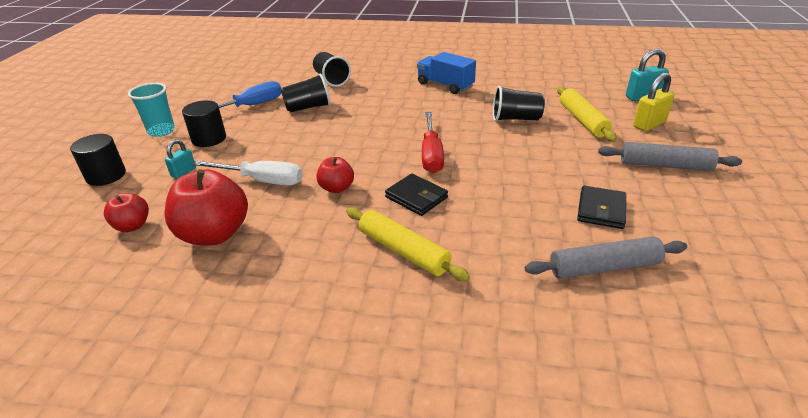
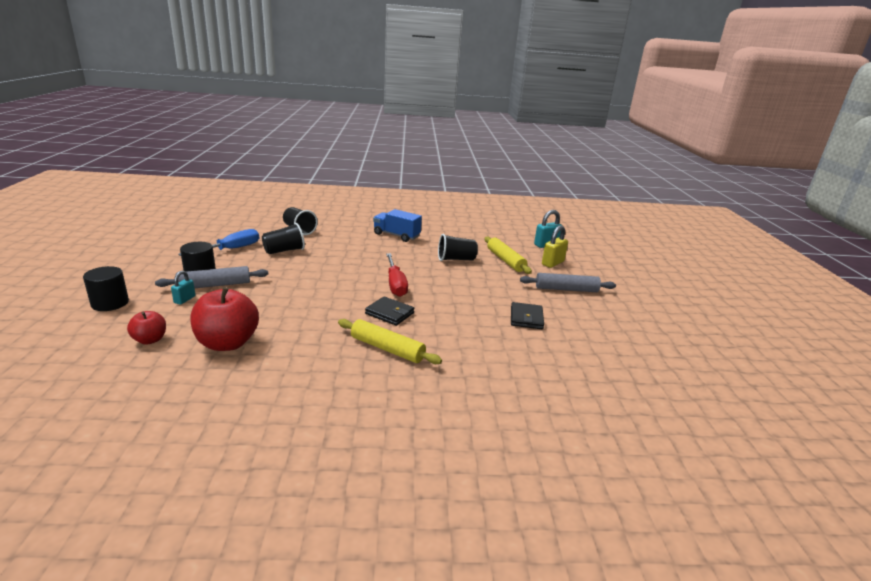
camera: 15 degrees left, 10 degrees down
turquoise cup [128,83,175,137] -> none
white screwdriver [192,160,303,186] -> none
red apple [316,157,354,193] -> none
grey rolling pin [525,236,687,279] -> grey rolling pin moved to [155,266,268,288]

